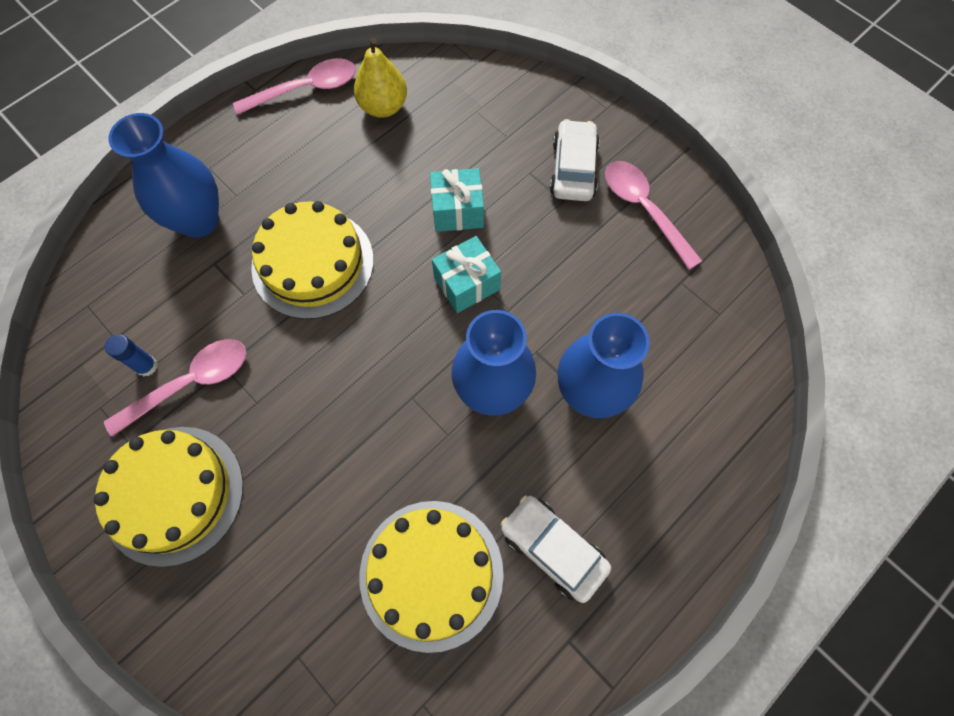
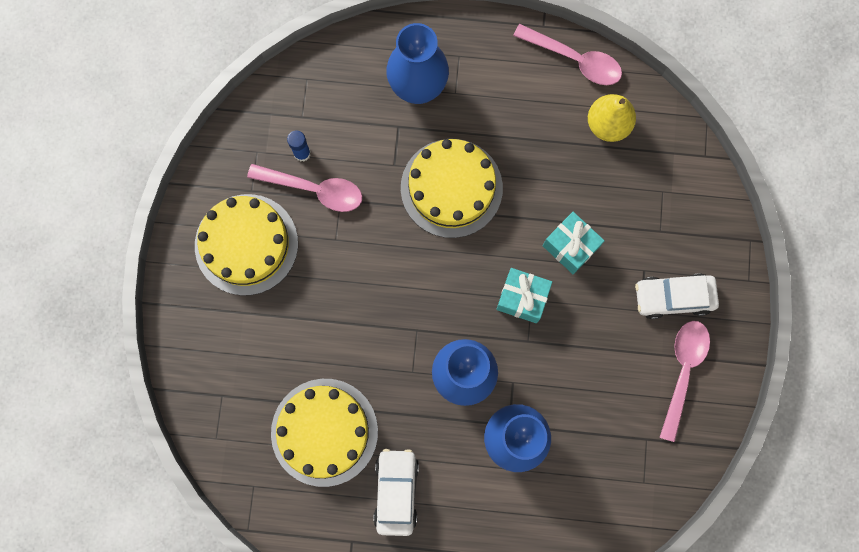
camera: 50 degrees right, 10 degrees up
white car [550,119,600,201] -> white car turned 150 degrees counterclockwise [635,273,719,319]

